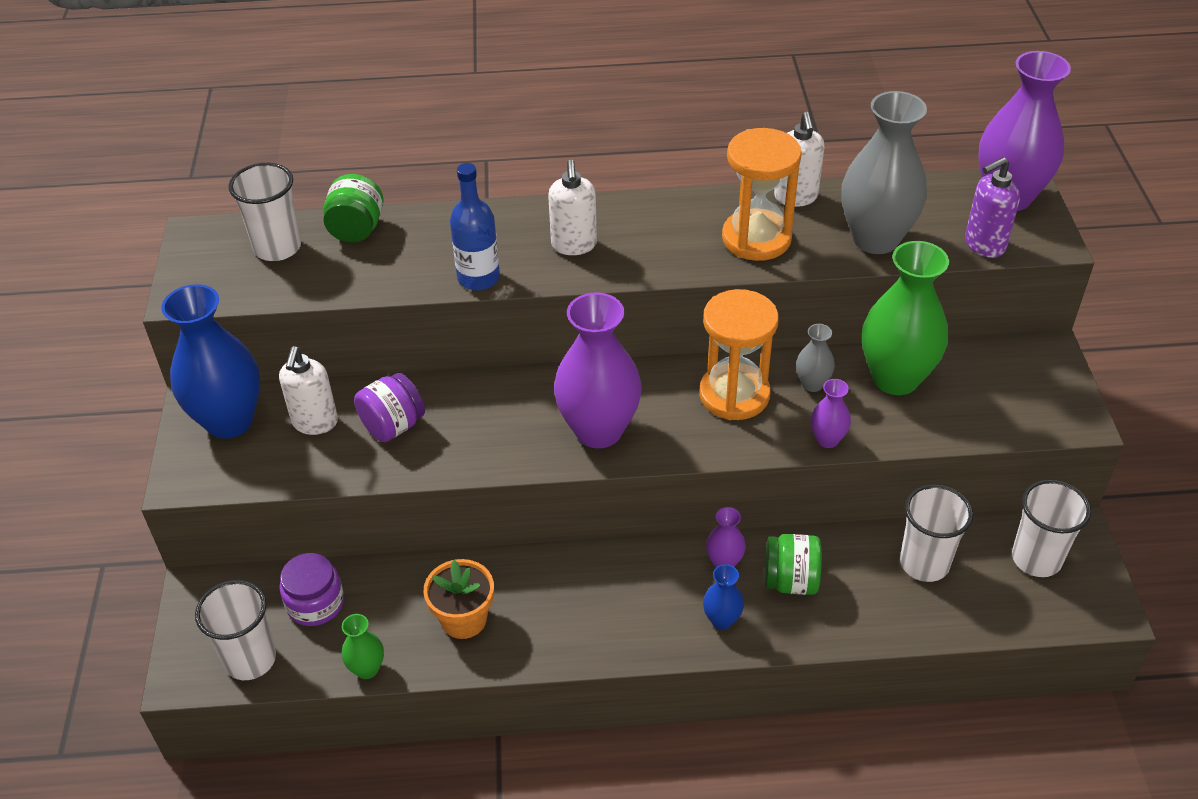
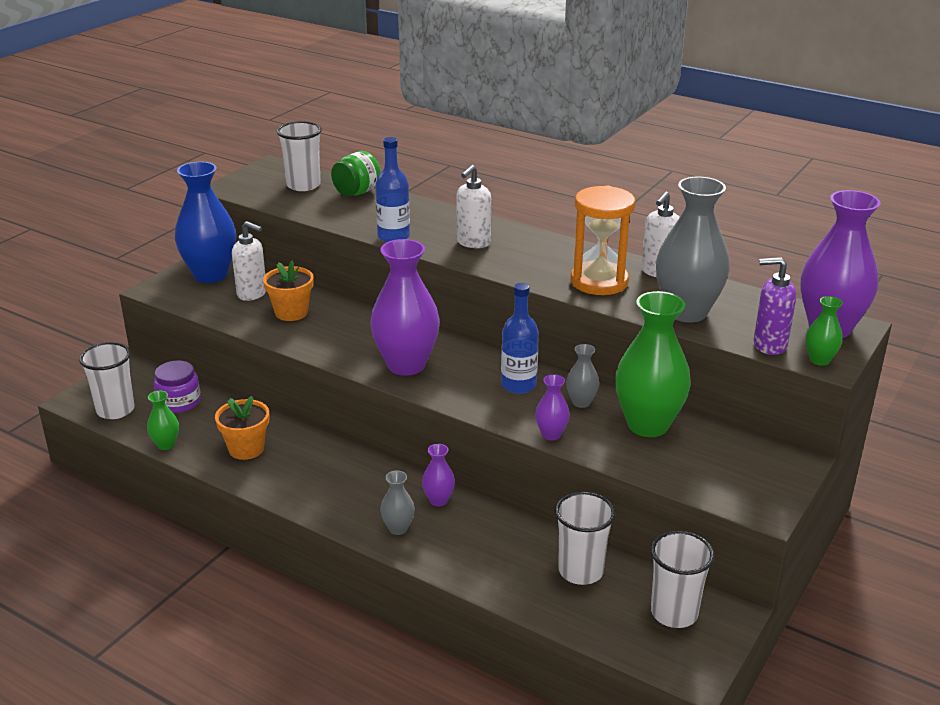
camera: 35 degrees right, 15 degrees down
white soap dispenser [279,346,338,435] -> white soap dispenser turned 105 degrees counterclockwise [232,221,266,301]
purple jar [354,373,425,442] -> orange flower pot [263,261,314,321]
orange hourglass [699,289,778,420] -> blue bottle [501,283,539,394]
blue vase [703,564,744,630] -> grey vase [380,471,415,535]
green jar [765,534,822,595] -> none
none -> green vase [806,296,843,366]

